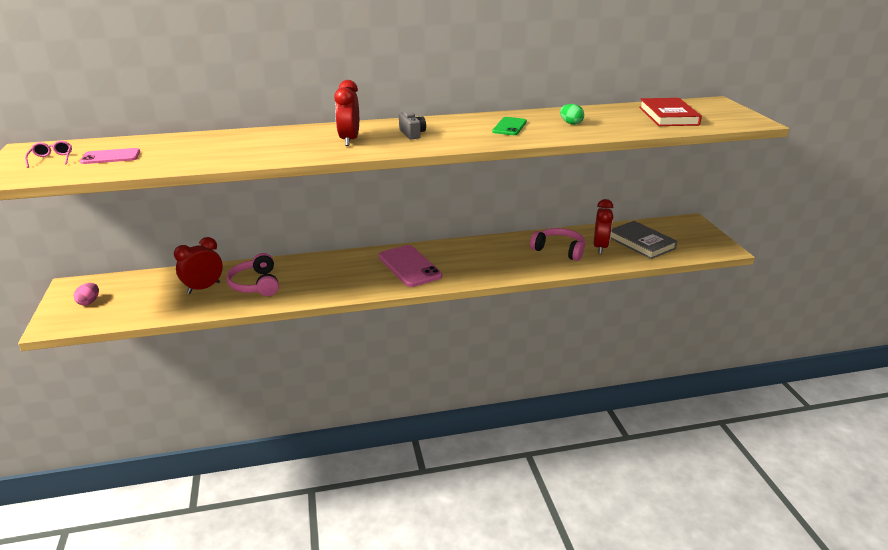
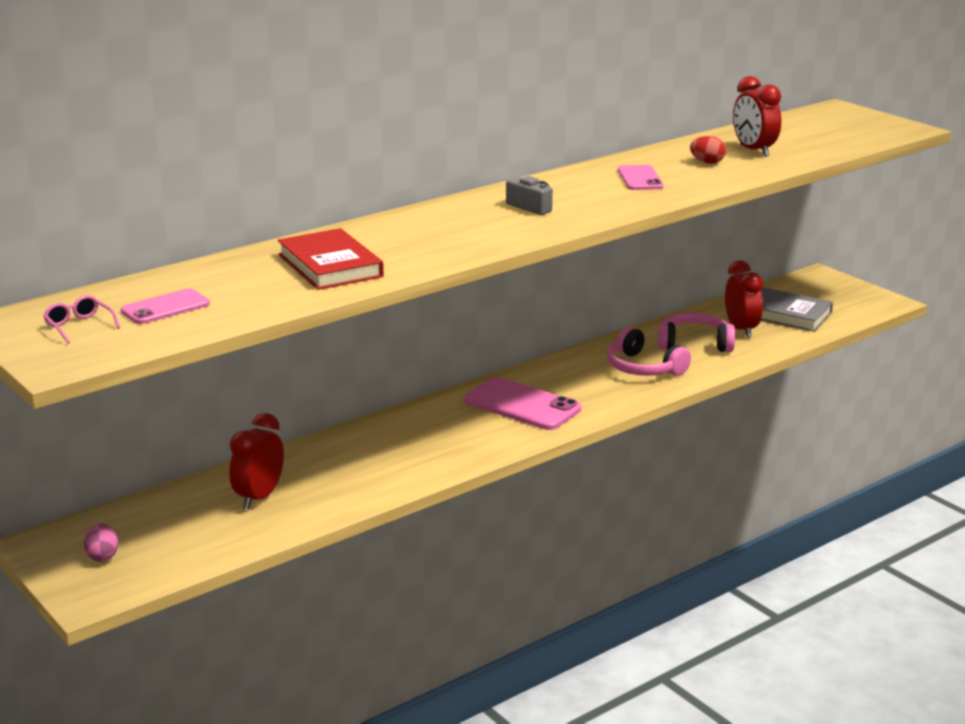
camera: 25 degrees left, 5 degrees down
pink headphones [226,253,279,296] -> pink headphones moved to [607,327,691,376]
red clock [334,80,359,146] -> red clock moved to [733,76,781,157]
green phone [492,117,527,135] -> pink phone [618,165,664,190]
green egg [560,104,584,125] -> red egg [690,136,726,164]
red book [639,98,702,126] -> red book moved to [278,228,384,290]

